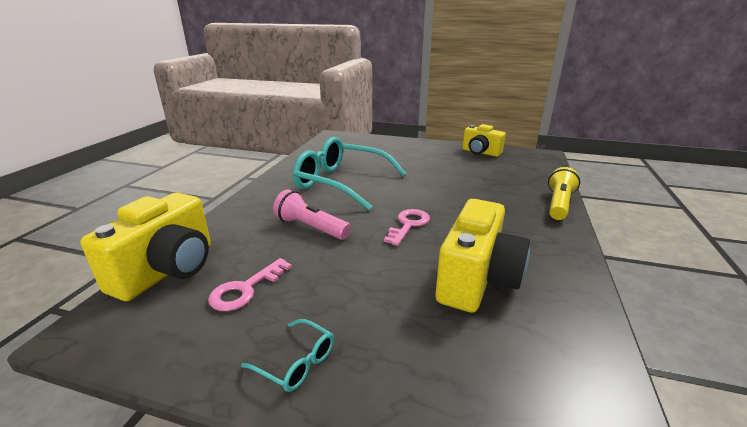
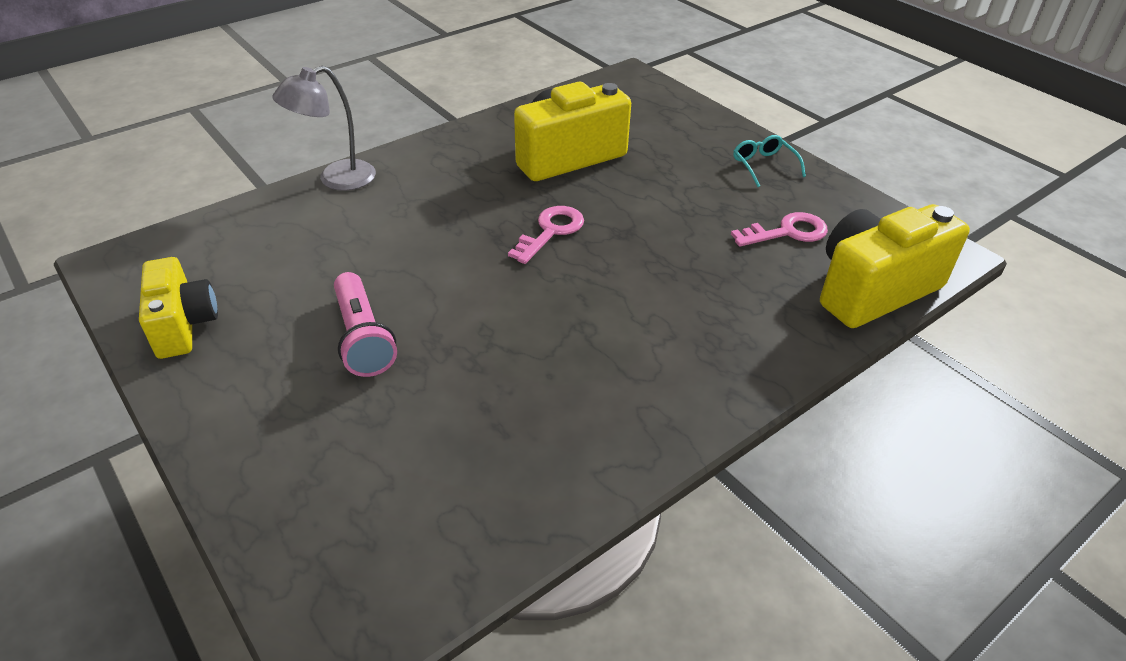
camera: 145 degrees left, 15 degrees up
pink flashlight [273,190,351,240] -> pink flashlight moved to [334,272,397,377]
turquoise glasses [293,137,407,211] -> none
pink key [384,209,430,246] -> pink key turned 150 degrees clockwise [508,206,584,264]
yellow flashlight [548,167,580,220] -> grey lamp [272,66,376,191]

